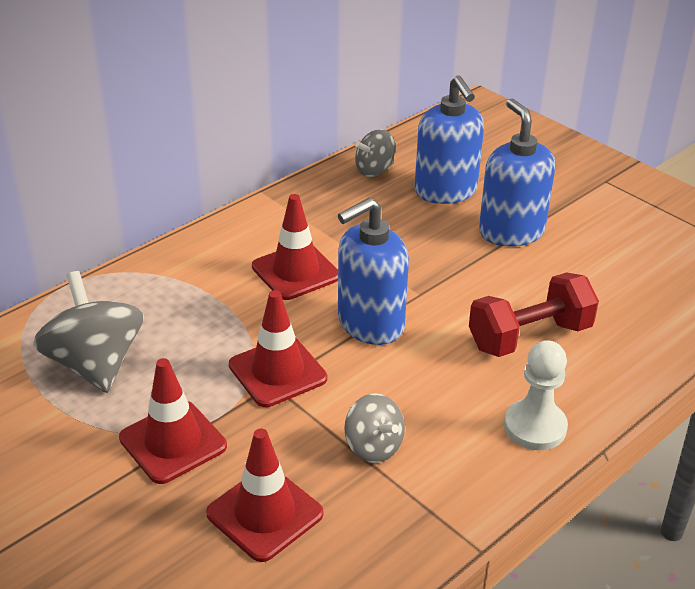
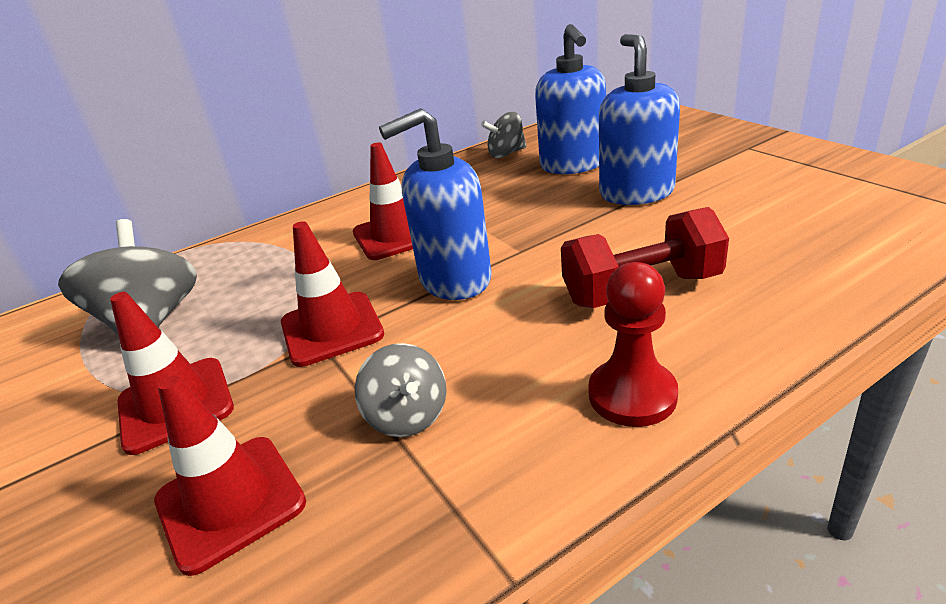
camera: 15 degrees right, 5 degrees down
white pawn [504,340,568,450] -> red pawn [588,262,678,427]

